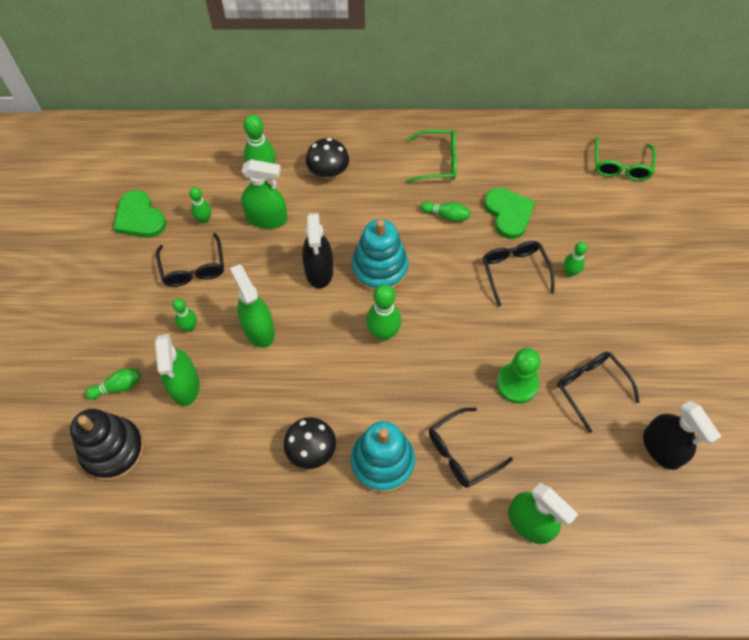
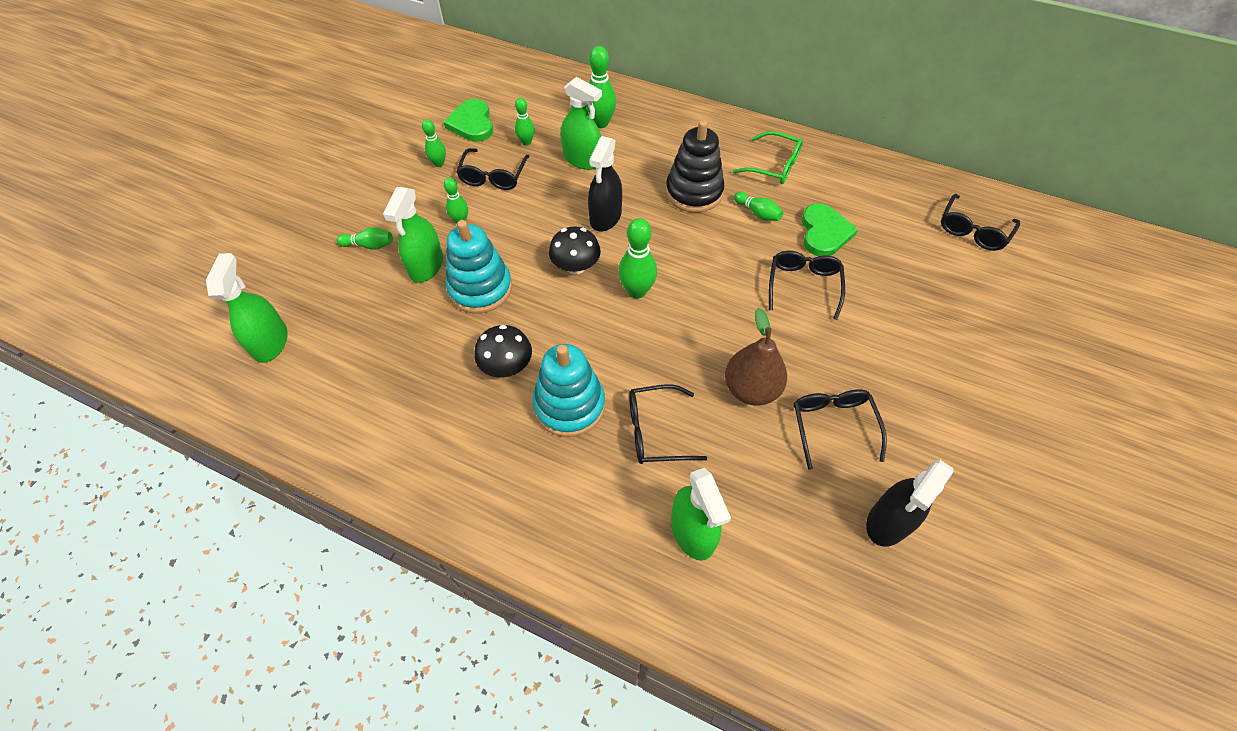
camera: 25 degrees right, 5 degrees down
black stacking toy [70,409,144,481] -> black stacking toy moved to [666,120,725,213]
green spray bottle [230,264,275,348] -> green spray bottle moved to [206,253,288,363]
black mushroom [306,138,349,179] -> black mushroom moved to [549,226,601,274]
turquoise stacking toy [352,219,408,292] -> turquoise stacking toy moved to [446,220,512,314]
green pawn [496,348,541,403] -> brown pear [725,308,787,406]
green bowling pin [564,242,588,276] -> green bowling pin moved to [422,119,446,167]
green glasses [595,137,656,181] -> black glasses [941,194,1020,251]
black spray bottle [643,401,722,470] -> black spray bottle turned 45 degrees clockwise [866,459,954,547]

